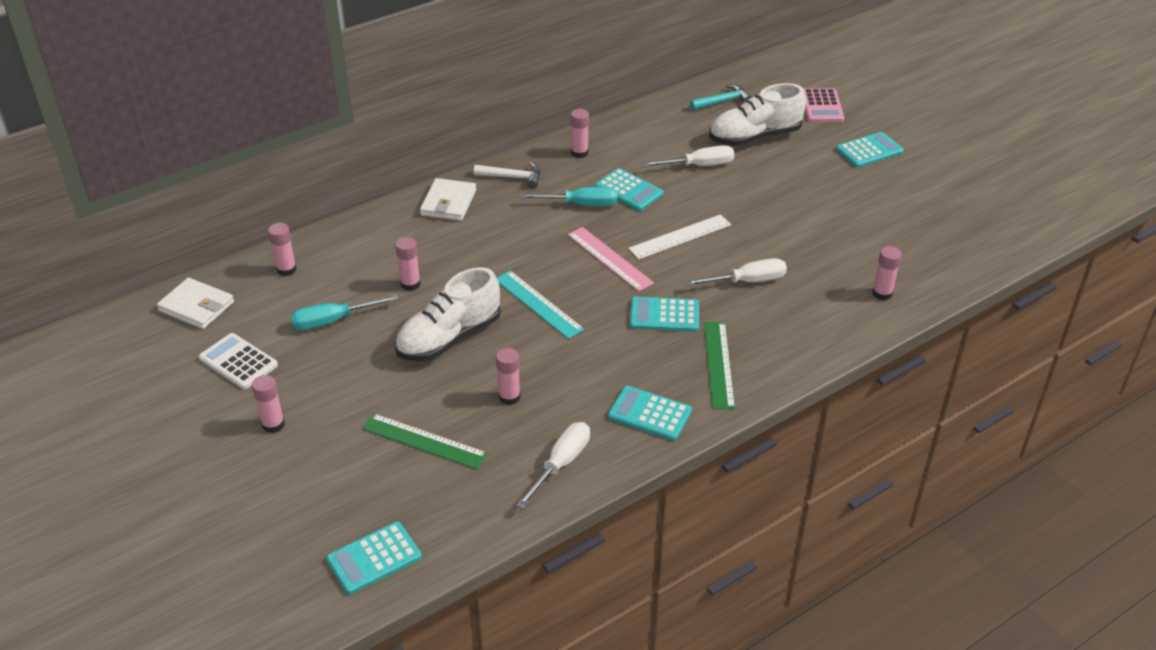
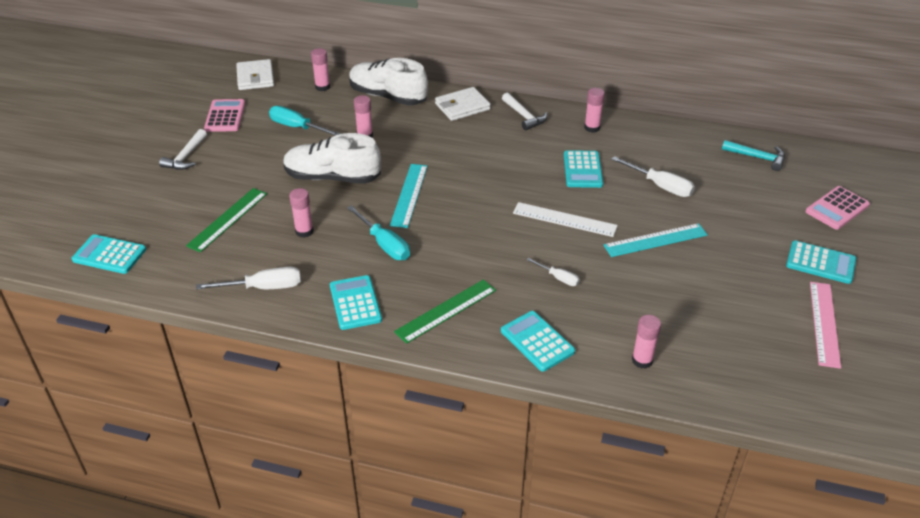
camera: 50 degrees right, 0 degrees up
white calculator [199,333,278,389] -> pink calculator [204,99,245,132]
pink glue stick [252,375,285,433] -> white hammer [159,129,207,170]
green ruler [362,413,488,470] -> green ruler turned 45 degrees clockwise [186,188,267,252]
turquoise screwdriver [520,187,617,206] -> turquoise screwdriver moved to [347,205,410,260]
pink ruler [568,227,654,291] -> pink ruler moved to [810,282,841,369]
turquoise calculator [630,297,699,332] -> turquoise calculator moved to [501,311,575,372]
white screwdriver [684,258,787,286] -> white screwdriver [527,258,580,286], size x0.59
white shoe [709,83,806,146] -> white shoe moved to [349,58,428,105]
none -> turquoise ruler [604,223,708,257]

